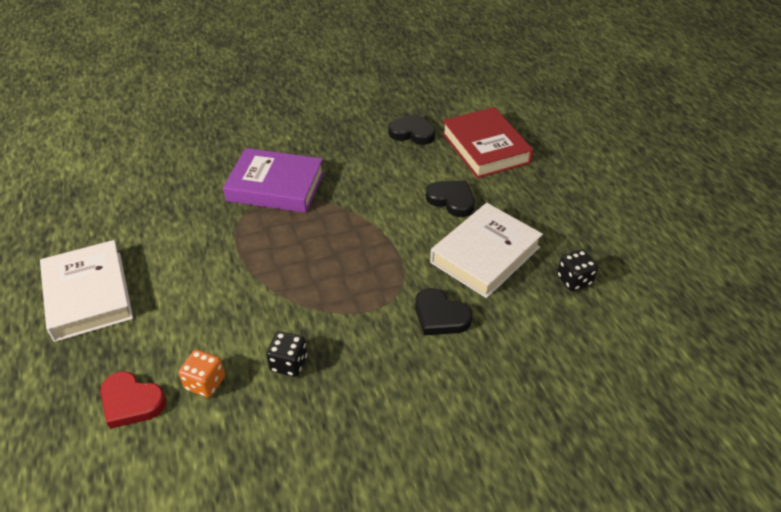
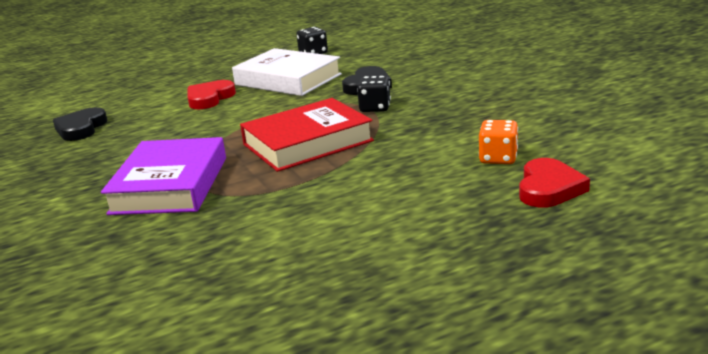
camera: 95 degrees left, 20 degrees down
white book [40,240,133,342] -> none
black dice [266,331,307,377] -> black dice moved to [357,76,391,112]
black heart [426,180,475,217] -> red heart [187,80,236,109]
red book [442,107,533,178] -> red book moved to [240,98,374,172]

